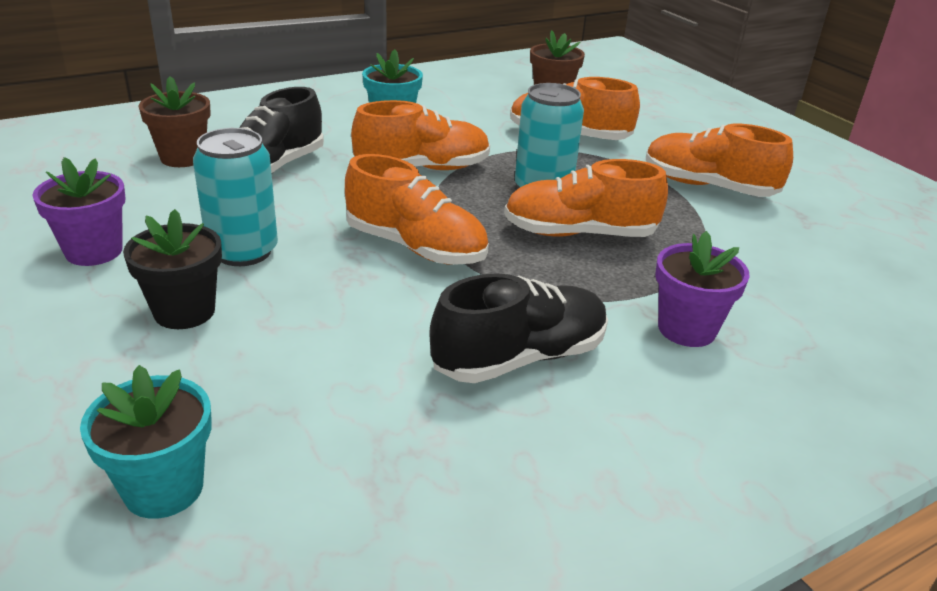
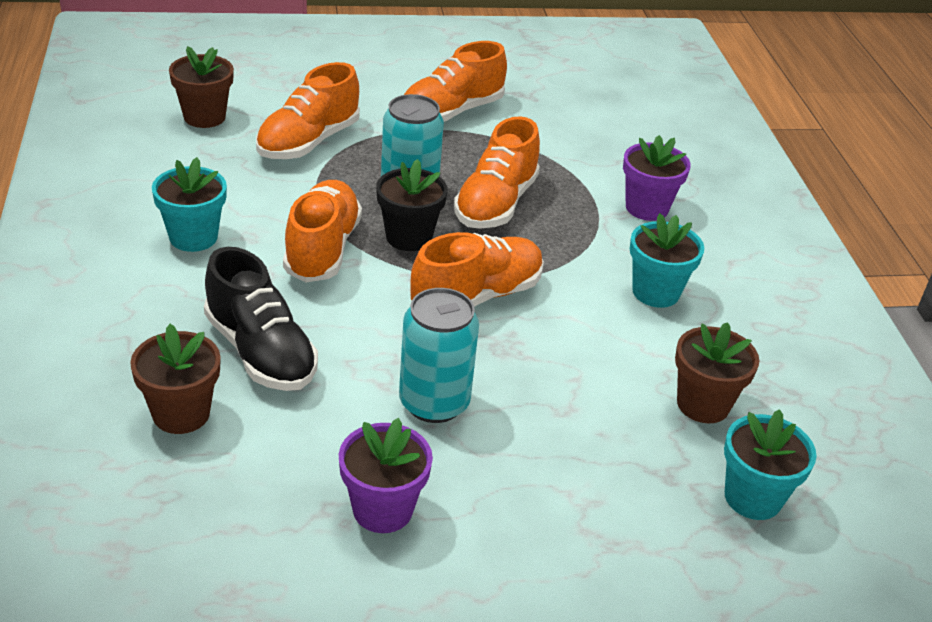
camera: 70 degrees left, 5 degrees up
black flower pot [123,209,222,329] -> black flower pot moved to [376,159,448,251]
black shoe [429,273,608,383] -> turquoise flower pot [630,213,704,308]
none -> brown flower pot [675,322,759,423]

